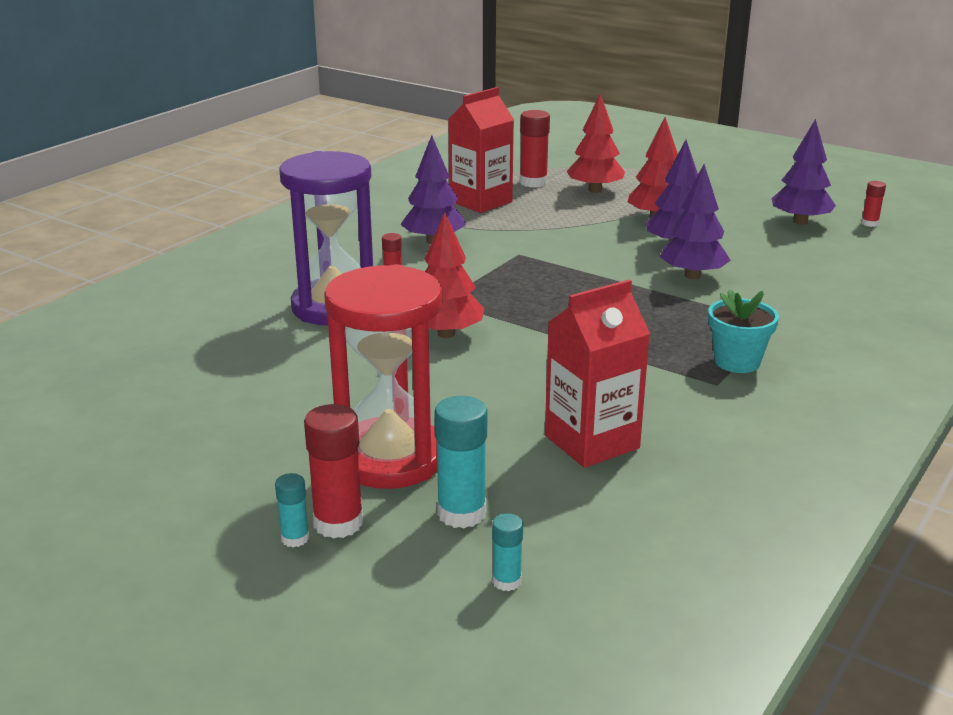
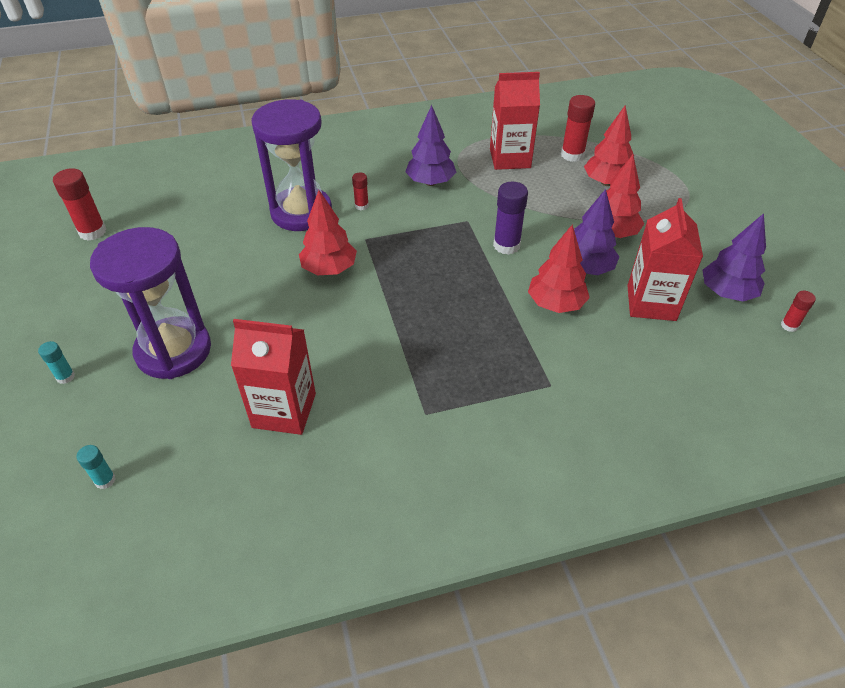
camera: 40 degrees right, 20 degrees up
red glue stick [304,404,363,539] -> red glue stick moved to [53,168,106,241]
red hourglass [324,264,443,489] -> purple hourglass [90,227,211,379]
turquoise glue stick [435,396,487,528] -> none
purple tree [660,164,731,279] -> red tree [528,225,590,313]
turquoise flower pot [708,289,779,373] -> none
none -> purple glue stick [493,182,528,255]
none -> red carton [627,198,703,321]

